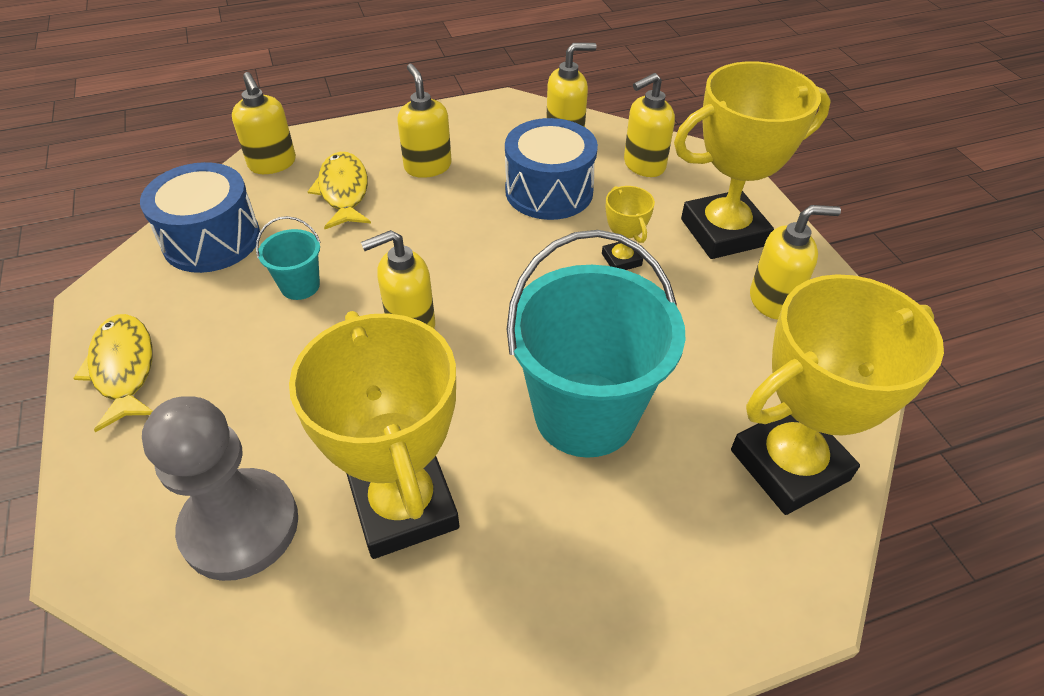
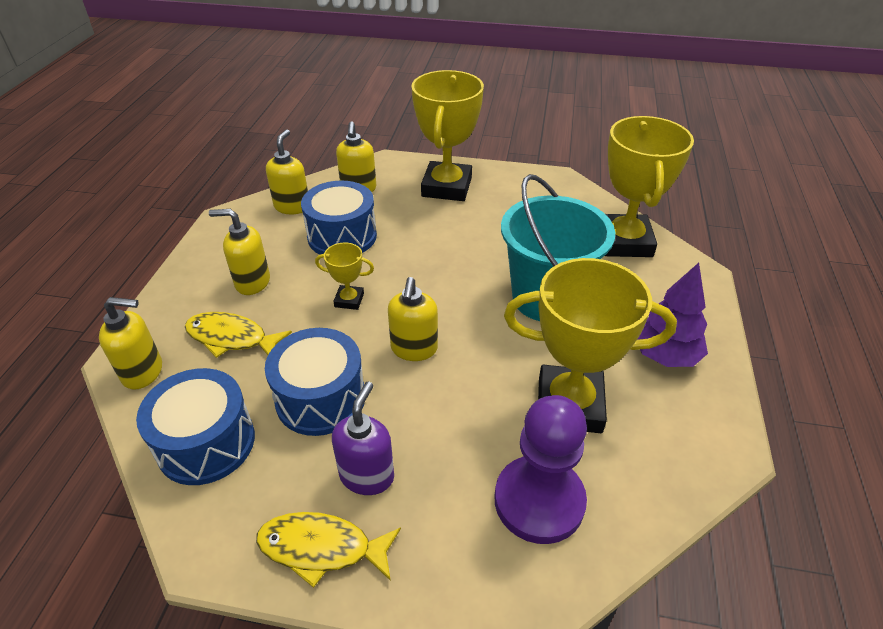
camera: 60 degrees left, 5 degrees down
grey pawn [142,396,298,581] -> purple pawn [494,395,587,544]
turquoise bucket [256,216,321,300] -> blue drum [265,328,365,436]
yellow trophy [602,186,655,270] -> yellow trophy moved to [315,243,374,310]
yellow soap dispenser [750,205,841,320] -> none
none -> purple soap dispenser [332,382,394,495]
none -> purple tree [637,263,708,367]

